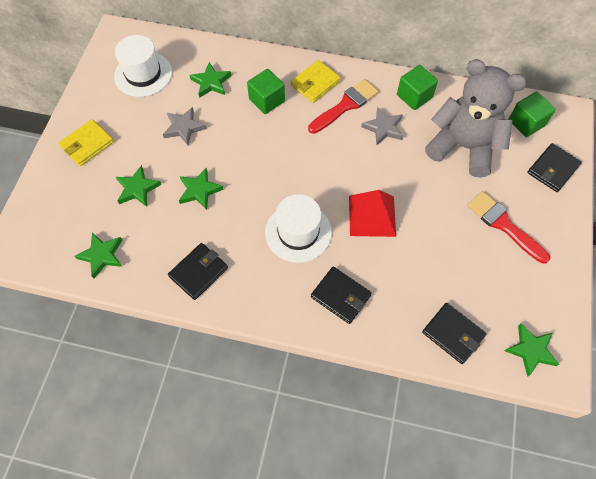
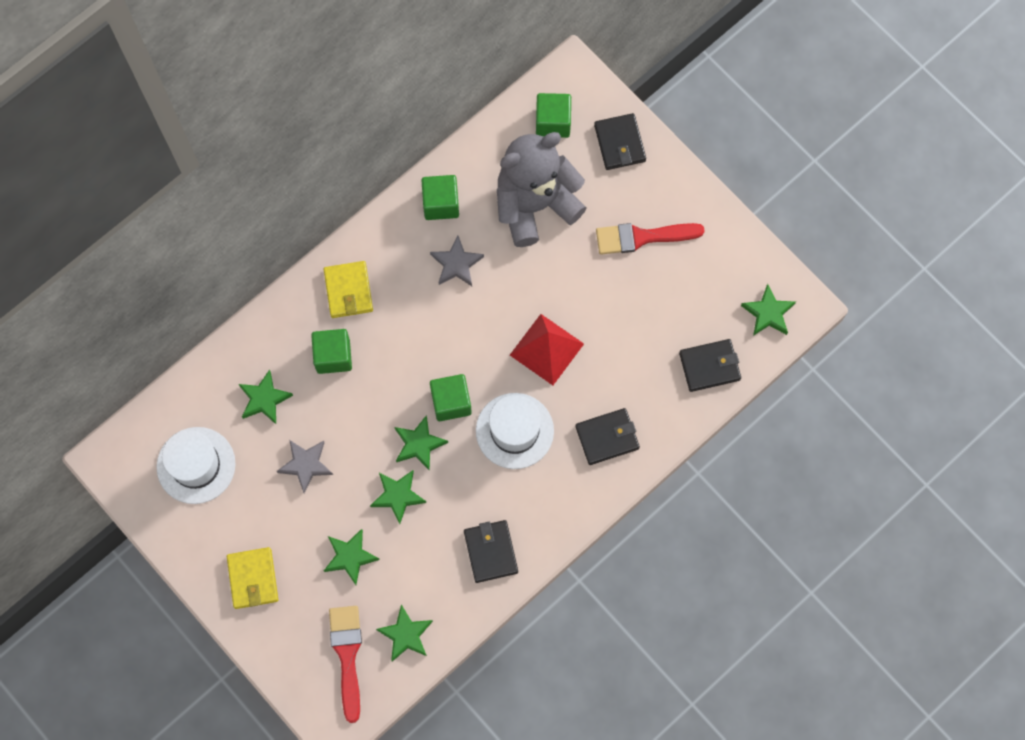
camera: 55 degrees left, 10 degrees up
red brush [308,79,379,134] -> red brush moved to [329,606,362,723]
none -> green star [395,415,448,471]
none -> green cube [430,374,472,421]

